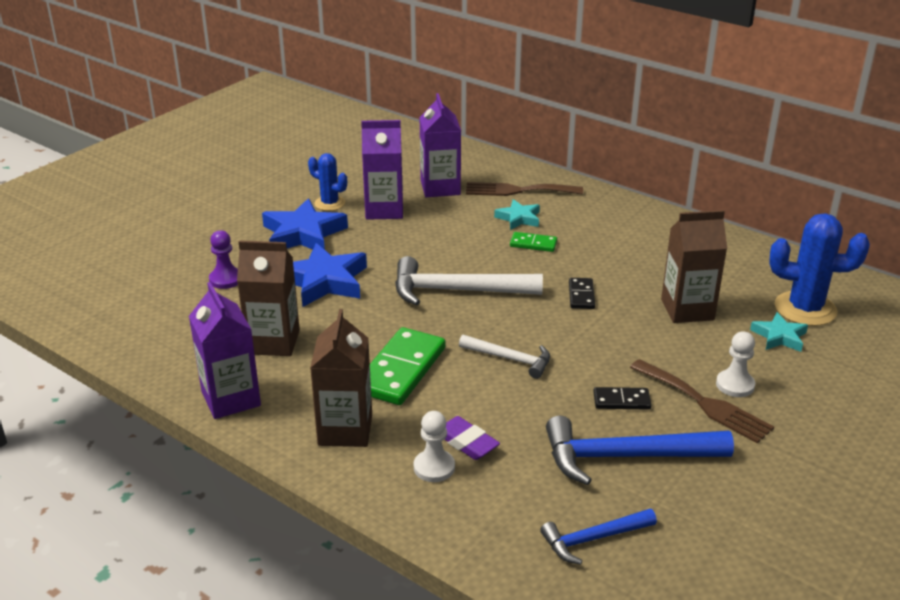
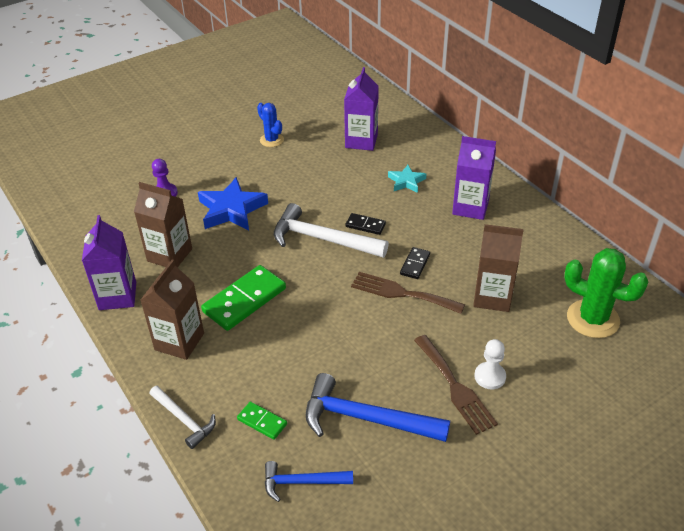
camera: 20 degrees right, 10 degrees up
blue star [262,198,348,250] -> none
purple carton [361,120,403,220] -> purple carton moved to [452,136,496,220]
white pawn [414,411,455,482] -> none
purple eraser [444,416,500,460] -> none
white hammer [459,334,550,379] -> white hammer moved to [150,386,216,449]
brown fork [466,182,583,196] -> brown fork moved to [351,272,465,314]
green domino [510,232,557,252] -> green domino moved to [237,402,287,440]
black domino [593,387,651,410] -> black domino moved to [345,213,386,235]
turquoise star [750,312,808,352] -> none
blue cactus [769,213,870,326] -> green cactus [564,248,648,338]

